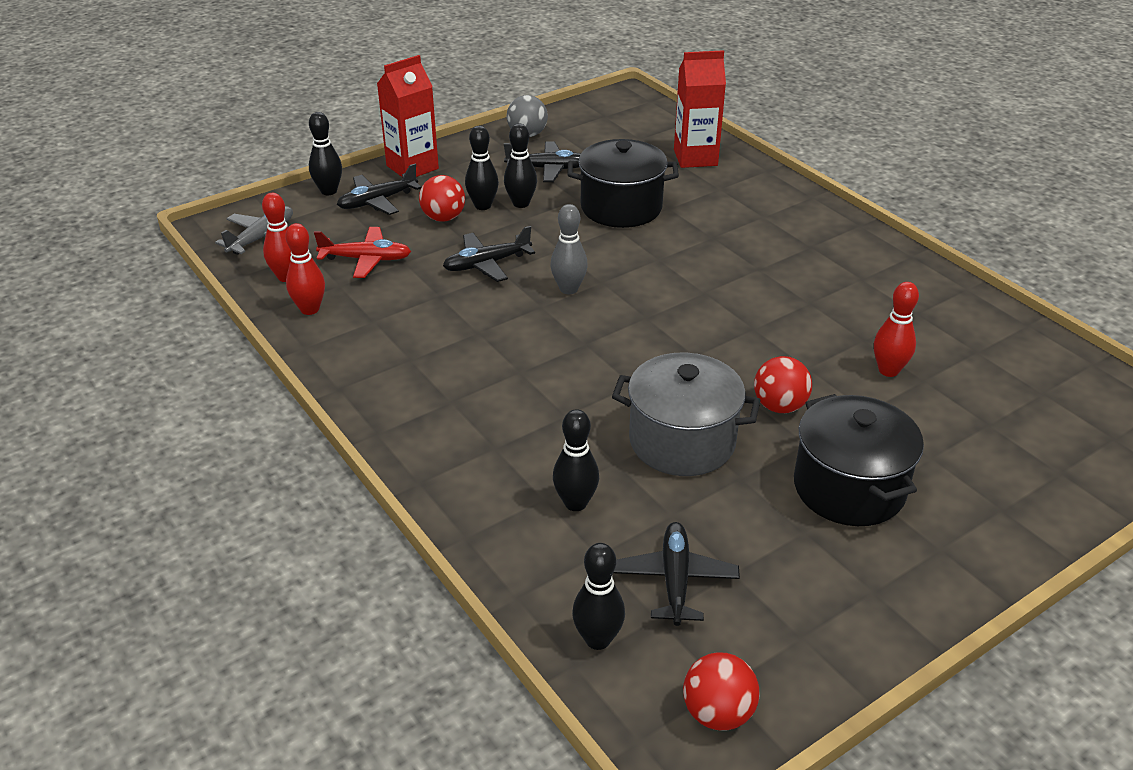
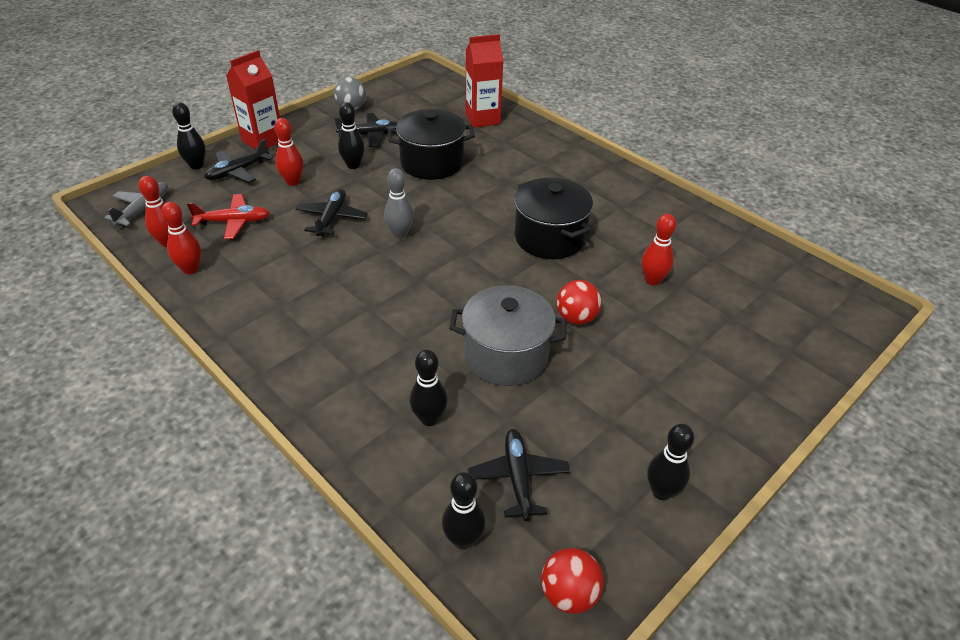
camera: 10 degrees left, 5 degrees up
red ball [419,175,465,222] -> red bowling pin [274,118,303,186]
black plane [443,226,535,282] -> black plane turned 135 degrees clockwise [296,189,368,236]
black bowling pin [465,126,499,210] -> black bowling pin moved to [647,424,694,501]
black pot [794,394,924,526] -> black pot moved to [514,178,593,259]

